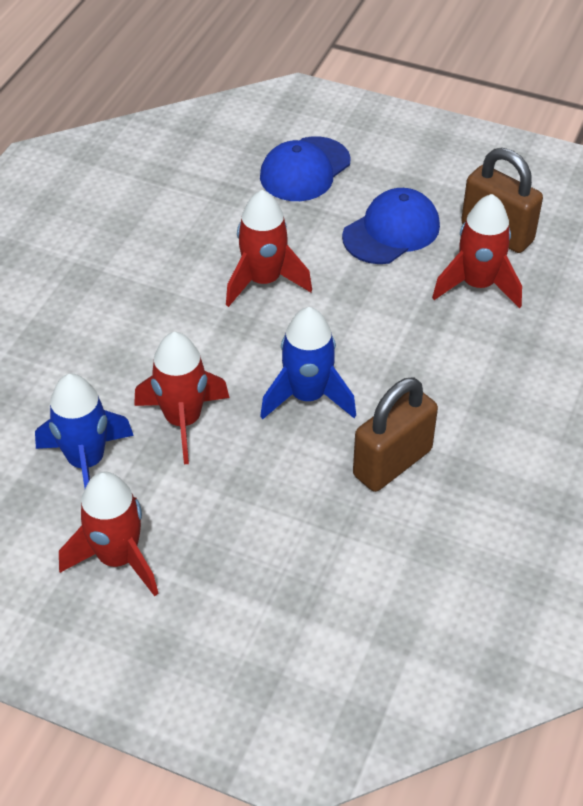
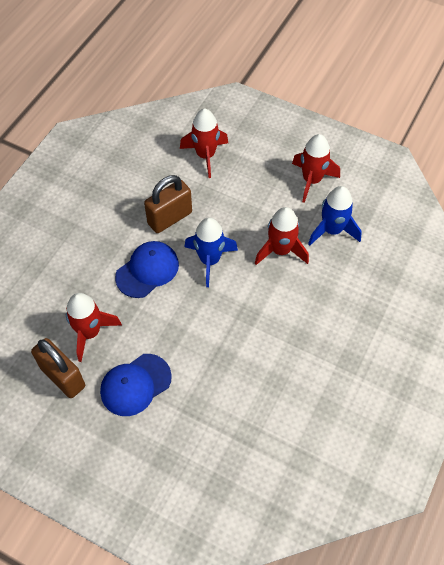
camera: 175 degrees left, 10 degrees up
red rocket [226,190,312,307] -> red rocket moved to [180,109,228,178]
blue cap [260,136,351,201] -> blue cap moved to [115,241,179,298]

